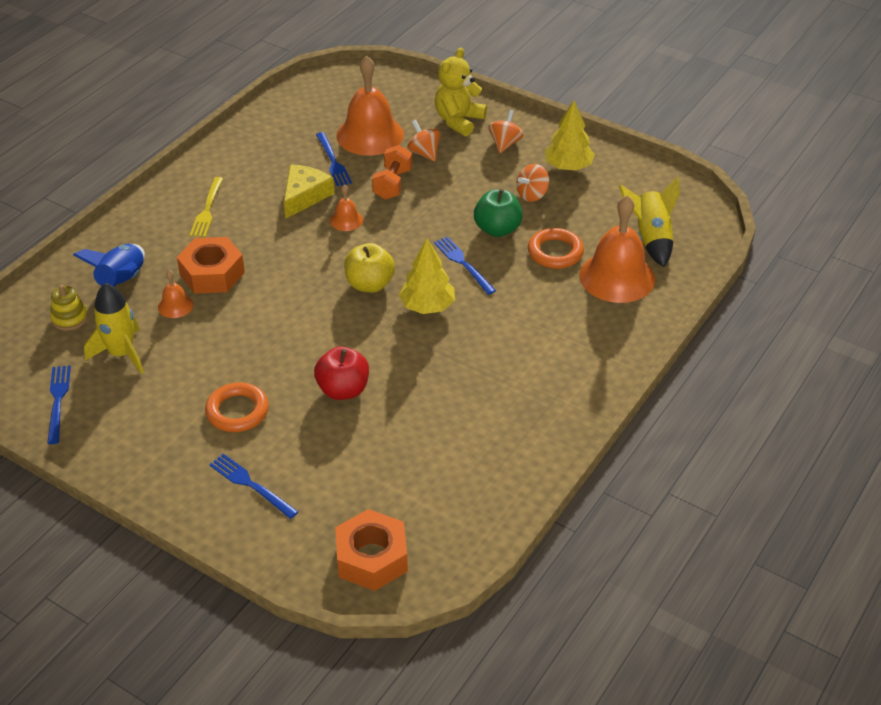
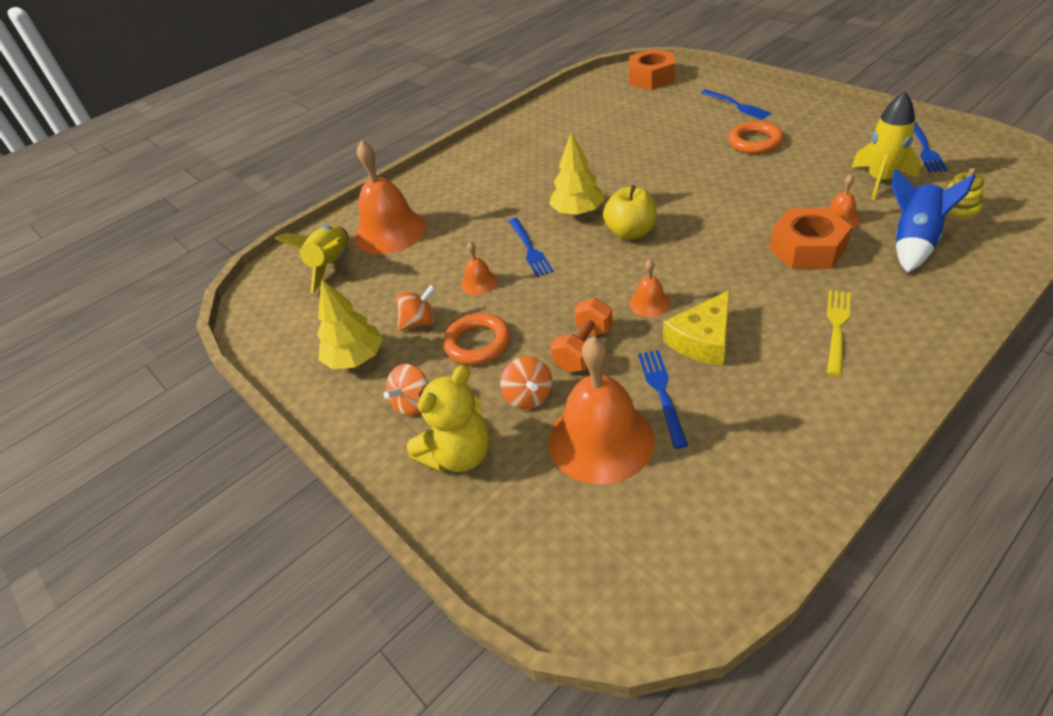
camera: 160 degrees left, 0 degrees up
red apple [314,346,369,400] -> none
green apple [474,189,523,237] -> orange bell [461,241,498,295]
orange ring [528,228,584,269] -> orange ring moved to [443,313,511,365]

